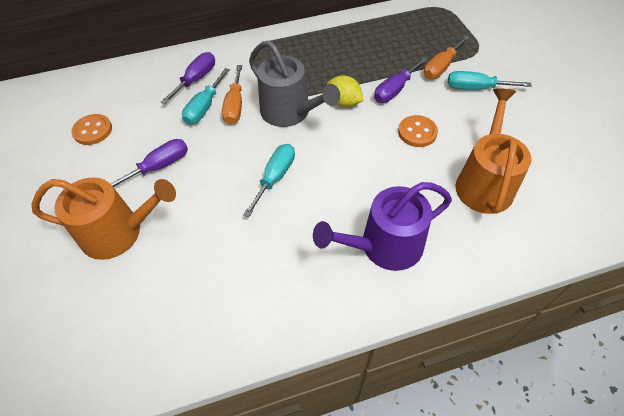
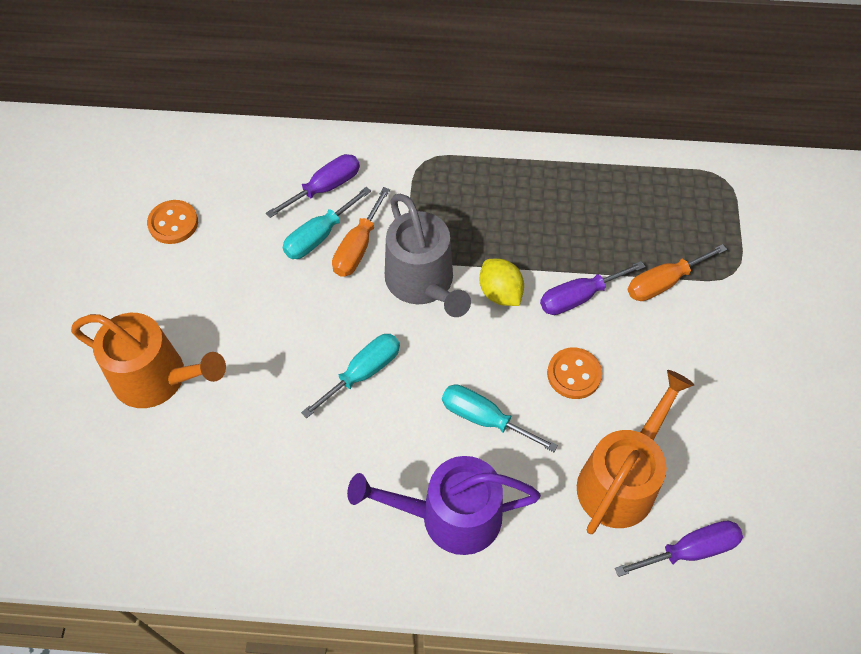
camera: 20 degrees right, 5 degrees up
purple screwdriver [111,139,188,187] -> purple screwdriver moved to [615,520,743,577]
turquoise screwdriver [448,71,532,90] -> turquoise screwdriver moved to [442,385,558,452]

